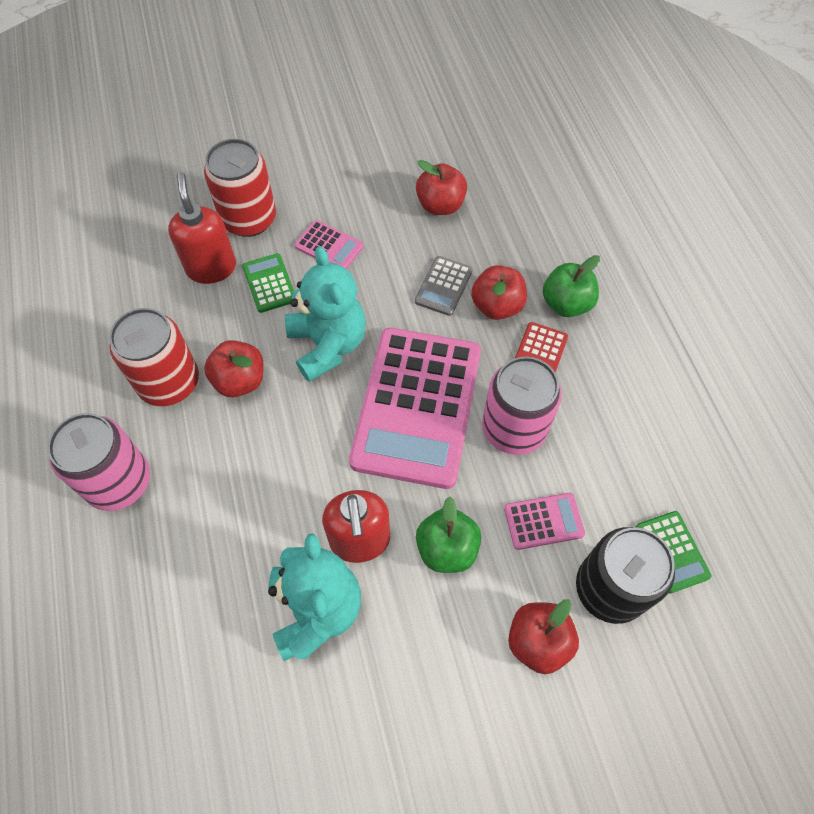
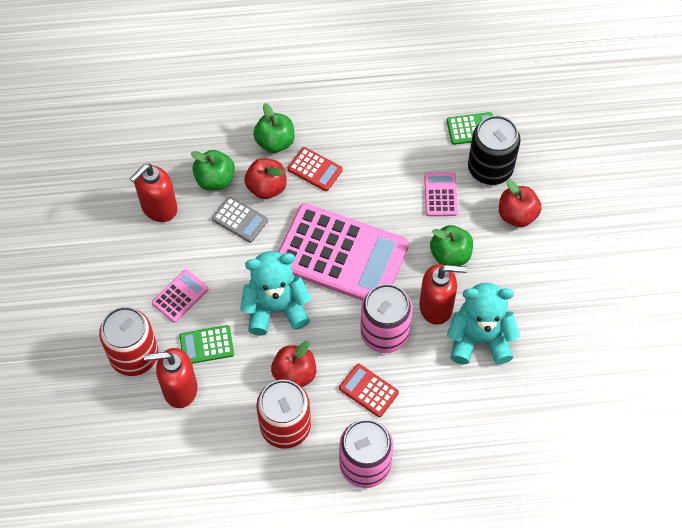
camera: 80 degrees left, 0 degrees up
red apple [416,160,467,215] -> red soap dispenser [130,164,178,222]
pink can [482,357,562,455] -> pink can moved to [360,284,413,353]
none -> green apple [191,150,235,190]
none -> red calculator [339,364,399,417]

